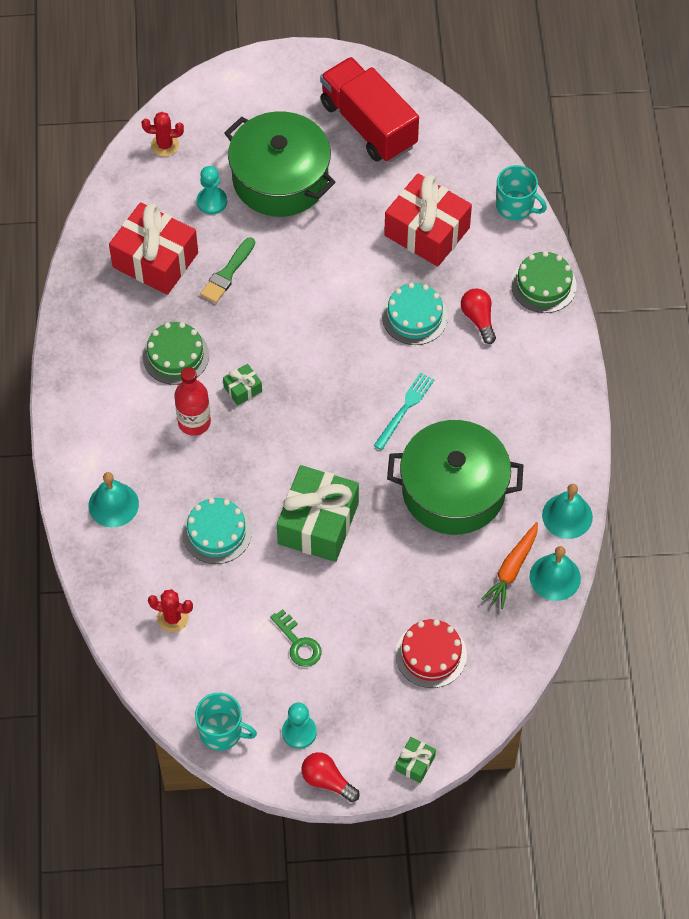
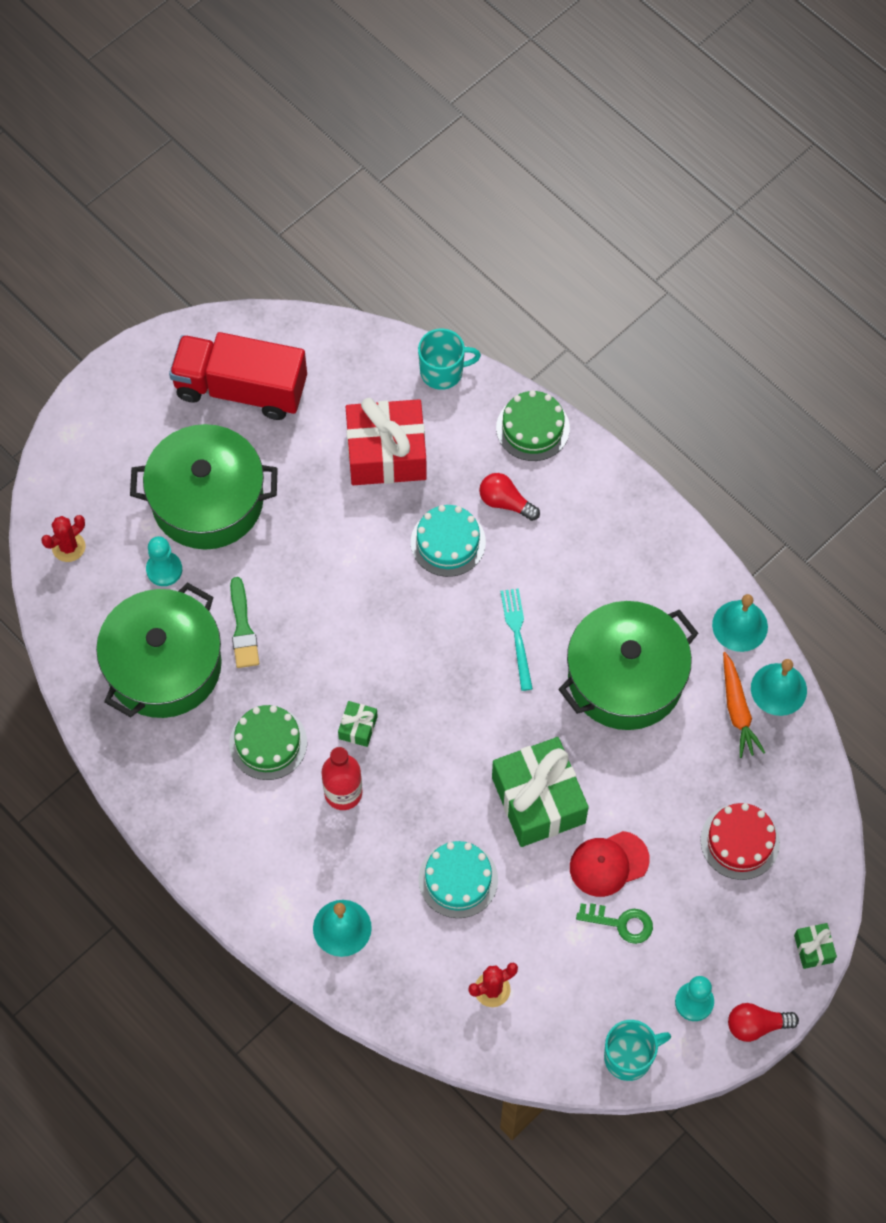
camera: 40 degrees left, 5 degrees up
red gift [109,202,198,295] -> green pot [96,583,222,718]
none -> red cap [570,831,650,897]

